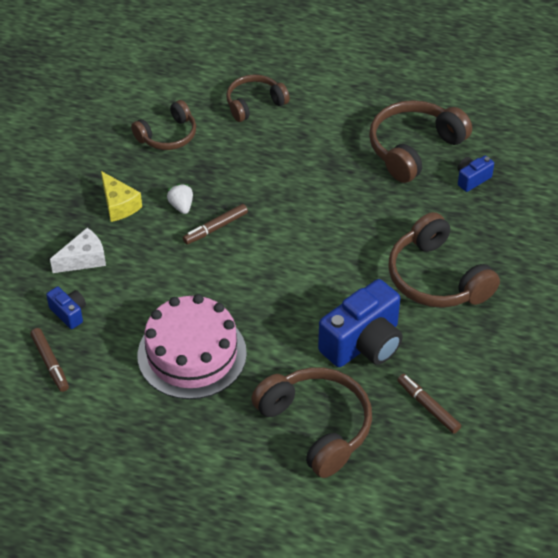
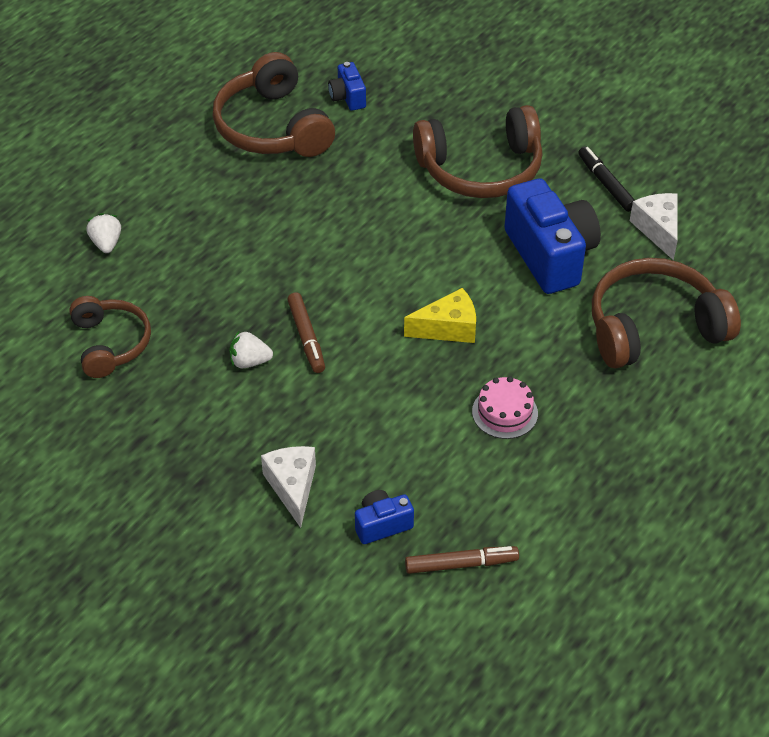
camera: 70 degrees left, 0 degrees up
yellow cheese [101,171,142,222] -> yellow cheese moved to [404,288,476,343]
pink cake [137,294,247,399] -> pink cake [472,376,538,439], size x0.46
brown headphones [226,75,290,122] -> white strawberry [86,213,121,253]
brown marker [398,374,461,434] -> white cheese [630,193,678,260]
none -> black marker [578,147,635,212]

